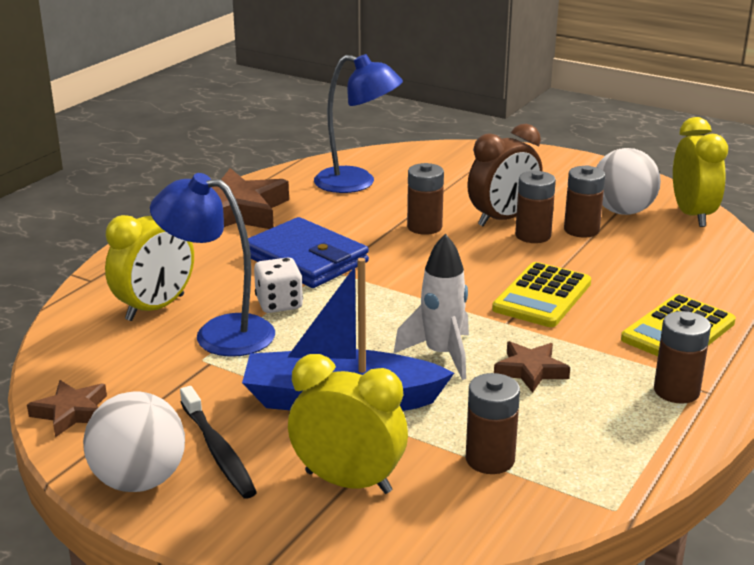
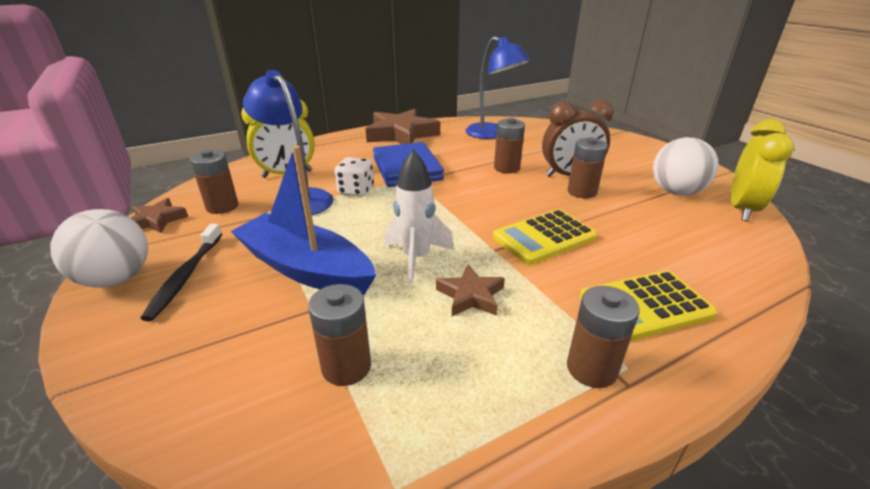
camera: 30 degrees right, 5 degrees up
yellow clock [288,354,408,494] -> none
brown battery [564,165,605,237] -> brown battery moved to [190,150,239,214]

